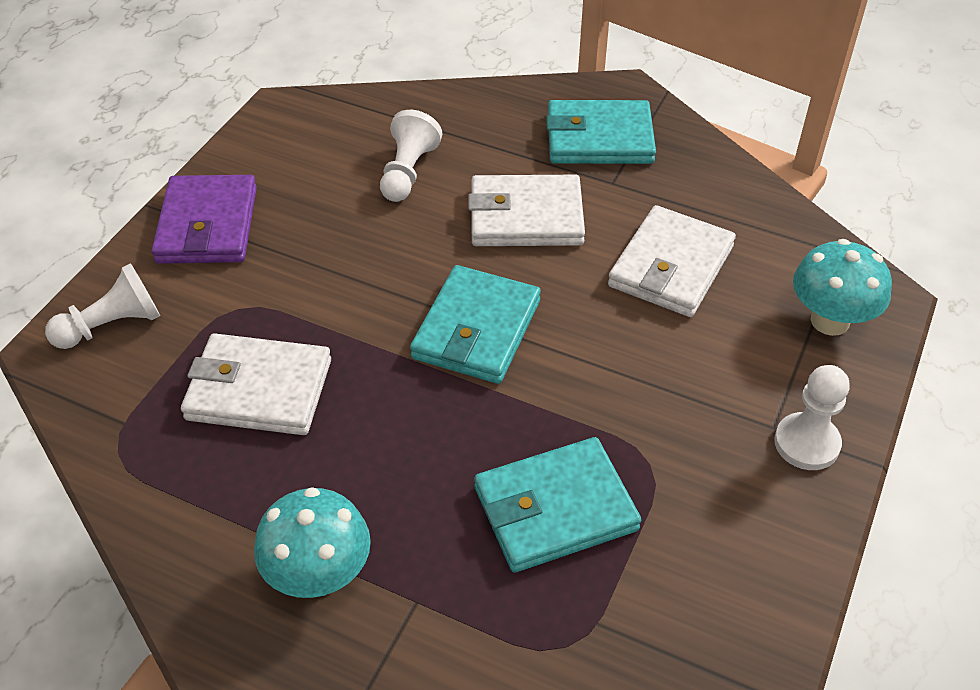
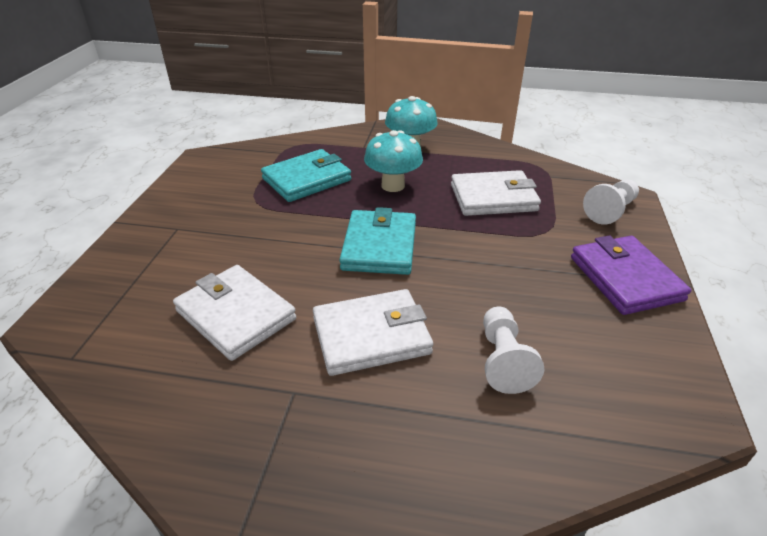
camera: 165 degrees right, 10 degrees down
turquoise wallet [546,100,656,164] -> none
white wallet [608,205,736,317] -> white wallet turned 60 degrees counterclockwise [173,265,296,361]
white pawn [774,365,850,470] -> none
turquoise mushroom [793,239,892,336] -> turquoise mushroom moved to [364,130,423,192]

